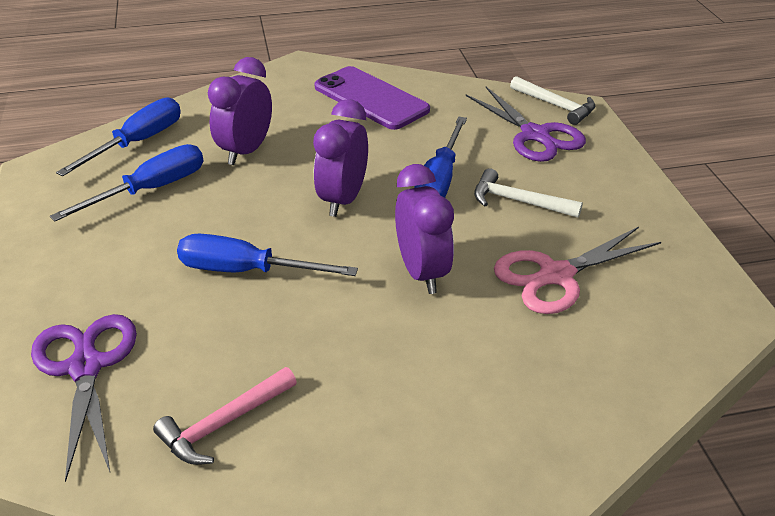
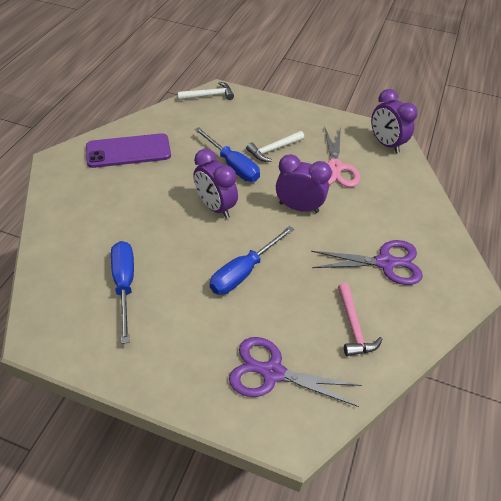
camera: 60 degrees left, 10 degrees up
blue screwdriver [56,98,181,176] -> none
purple clock [208,57,272,165] -> purple clock moved to [371,89,418,154]
purple scissors [466,87,586,162] -> purple scissors moved to [311,240,423,285]

